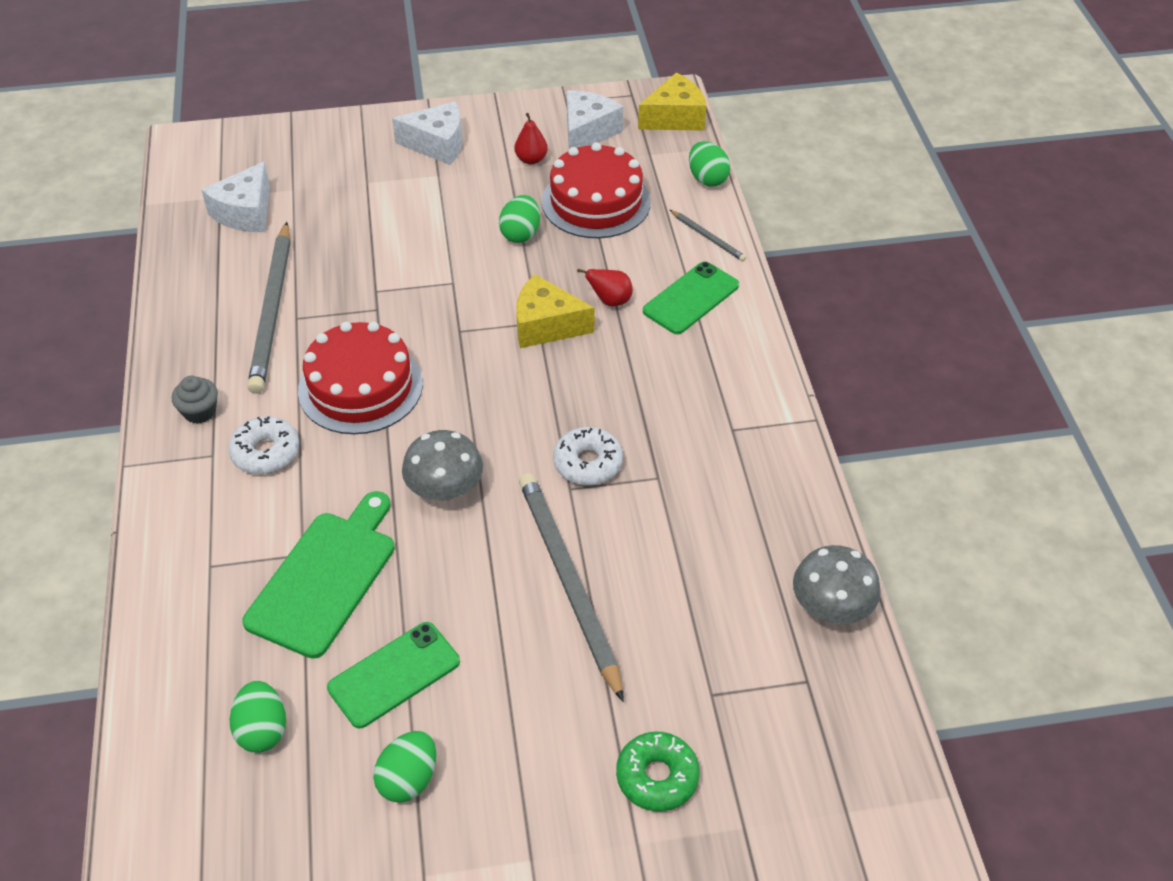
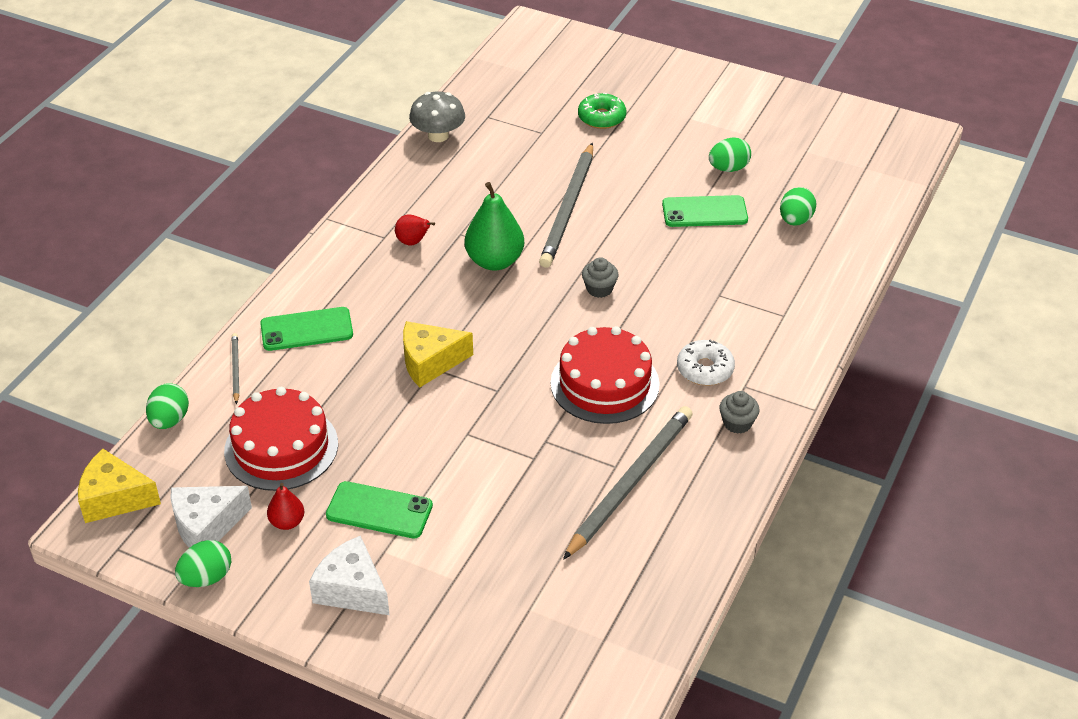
camera: 145 degrees left, 5 degrees down
white cheese [201,162,270,232] -> none
green cutting board [242,491,395,659] -> none
grey mushroom [402,430,483,501] -> grey cupcake [582,257,619,298]
green egg [499,195,540,243] -> green egg moved to [175,540,231,587]
yellow cheese [516,274,594,348] -> yellow cheese turned 120 degrees clockwise [403,321,473,387]
white donut [553,427,623,485] -> green pear [465,182,524,270]
red pear [577,269,633,306] -> red pear moved to [395,214,435,246]
none -> green phone [326,481,433,539]

